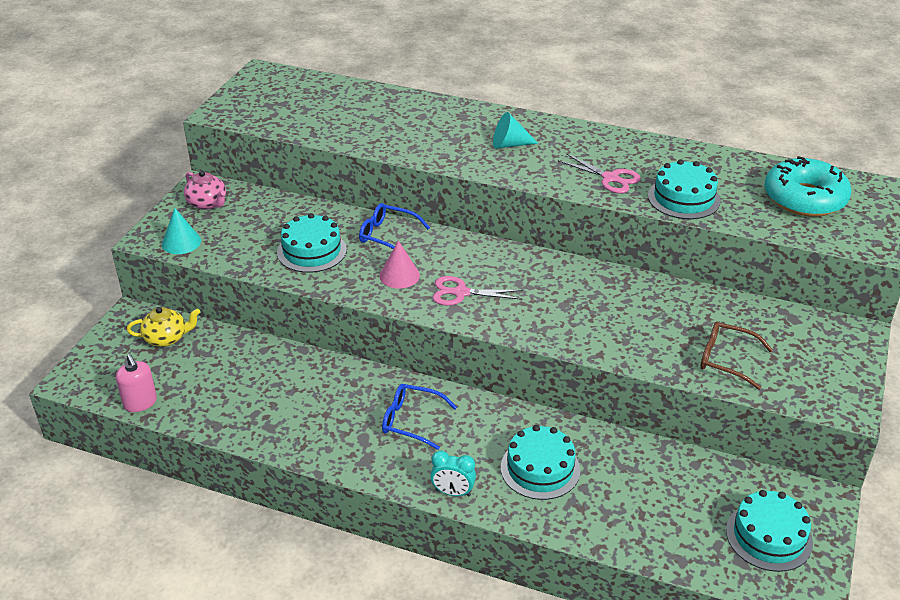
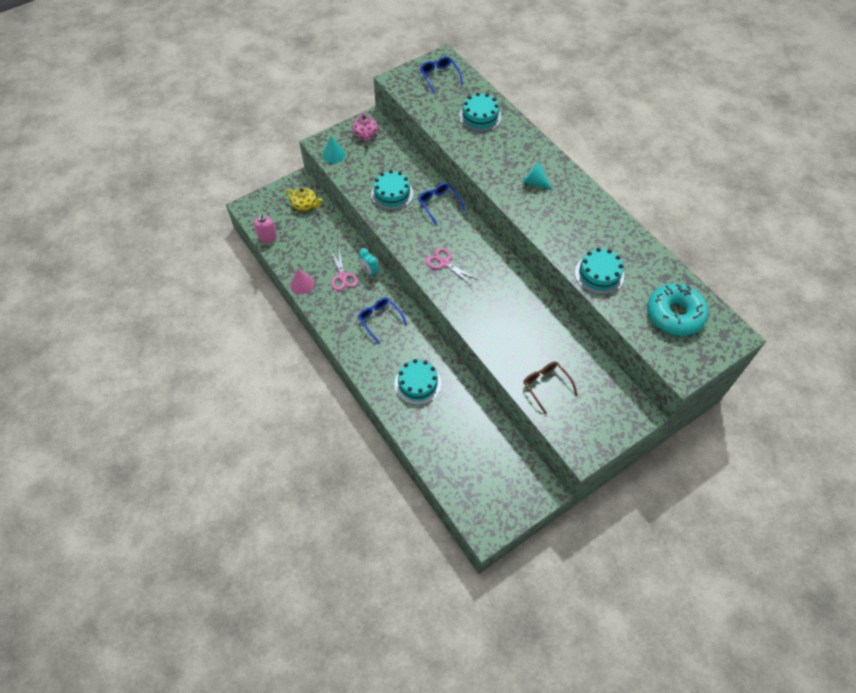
camera: 35 degrees right, 20 degrees up
pink cone [380,240,420,288] -> pink cone moved to [290,268,315,294]
turquoise clock [430,450,476,497] -> turquoise clock moved to [359,248,379,277]
pink scissors [558,153,641,193] -> pink scissors moved to [330,249,358,291]
turquoise cake [726,490,813,572] -> turquoise cake moved to [459,93,502,132]
none -> blue glasses [420,56,463,93]

